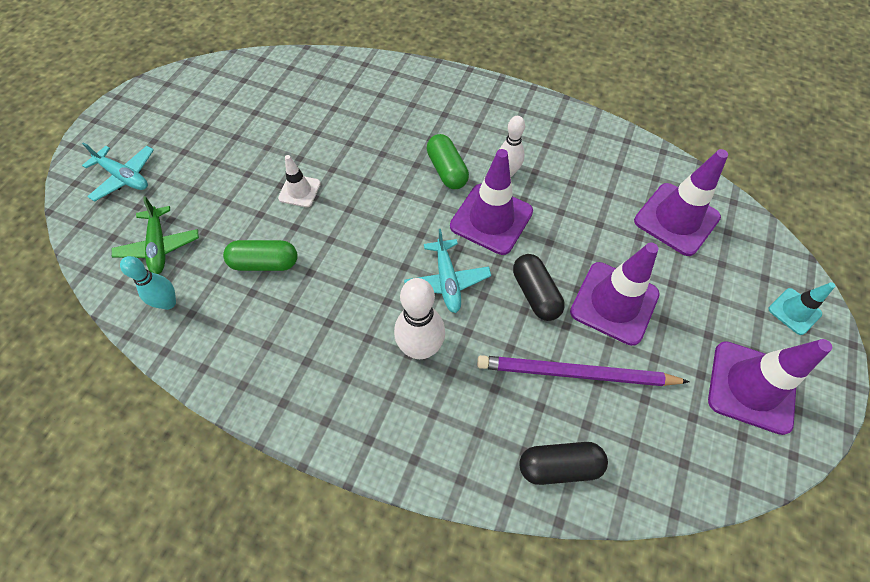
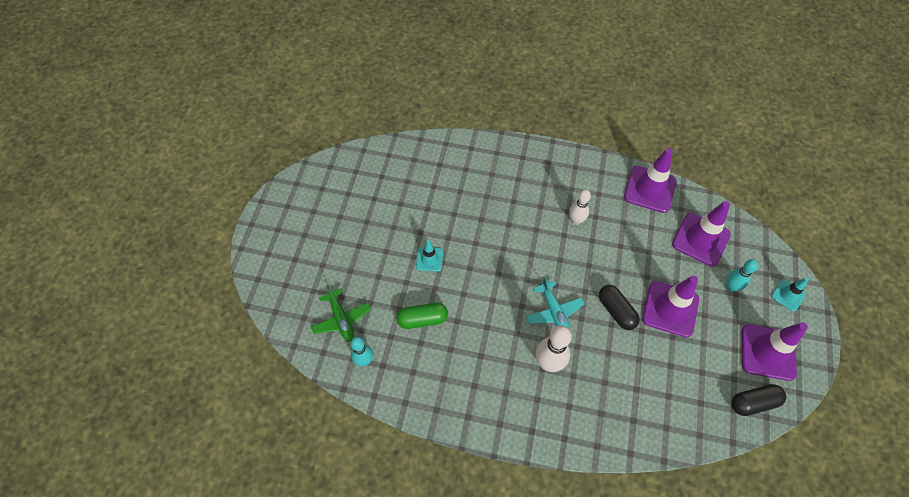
camera: 10 degrees left, 0 degrees up
turquoise plane [82,142,154,201] -> none
white traffic cone [278,155,321,207] -> turquoise traffic cone [416,240,443,272]
green capsule [427,134,469,189] -> none
purple traffic cone [450,149,533,255] -> purple traffic cone moved to [624,148,676,213]
purple pencil [477,355,689,386] -> none
black capsule [519,442,608,485] -> black capsule moved to [731,384,786,416]
none -> turquoise bowling pin [726,259,758,292]

